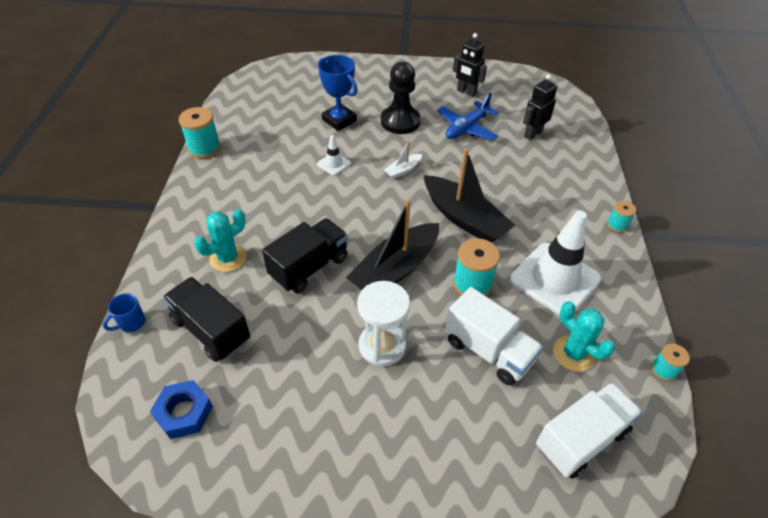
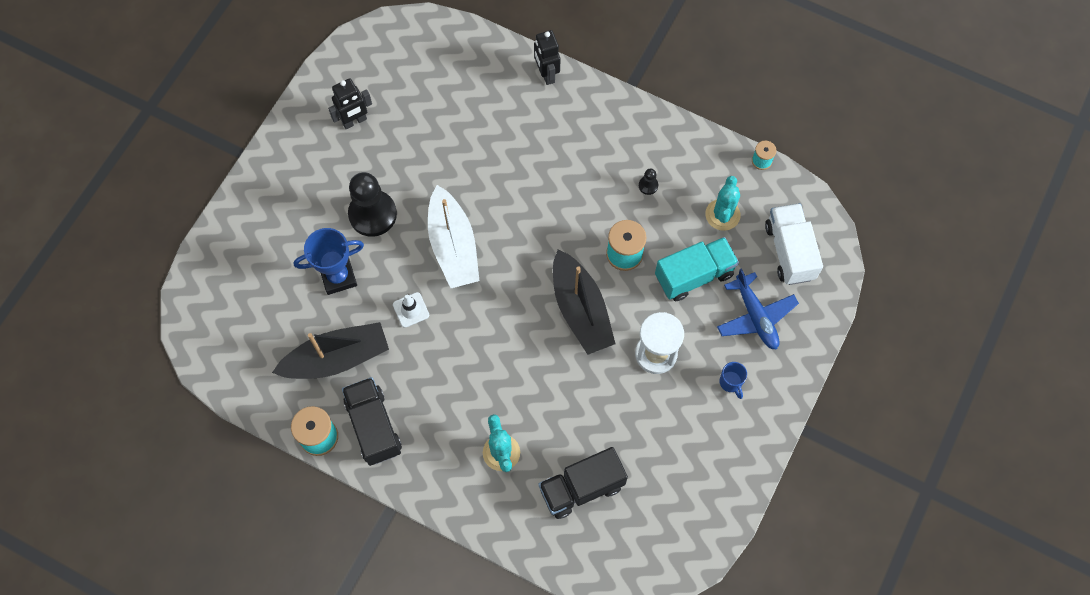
camera: 65 degrees left, 20 degrees up
blue mug [103,293,145,332] -> blue mug moved to [719,362,747,399]
blue nut [150,380,213,439] -> none
black truck [262,218,348,293] -> black truck moved to [342,377,402,466]
white boat [384,141,422,179] -> white boat [428,185,480,288], size x2.19
black boat [424,148,515,243] -> black boat moved to [272,322,389,379]
blue plane [437,93,499,140] -> blue plane moved to [717,268,799,350]
white truck [445,287,543,385] -> turquoise truck [655,237,739,301]
white traffic cone [510,210,601,316] -> black pawn [639,168,658,195]
black robot [523,74,558,140] -> black robot moved to [534,30,560,85]
turquoise cactus [553,301,615,372] -> turquoise cactus turned 60 degrees counterclockwise [705,176,741,231]
turquoise spool [607,201,636,233] -> none

